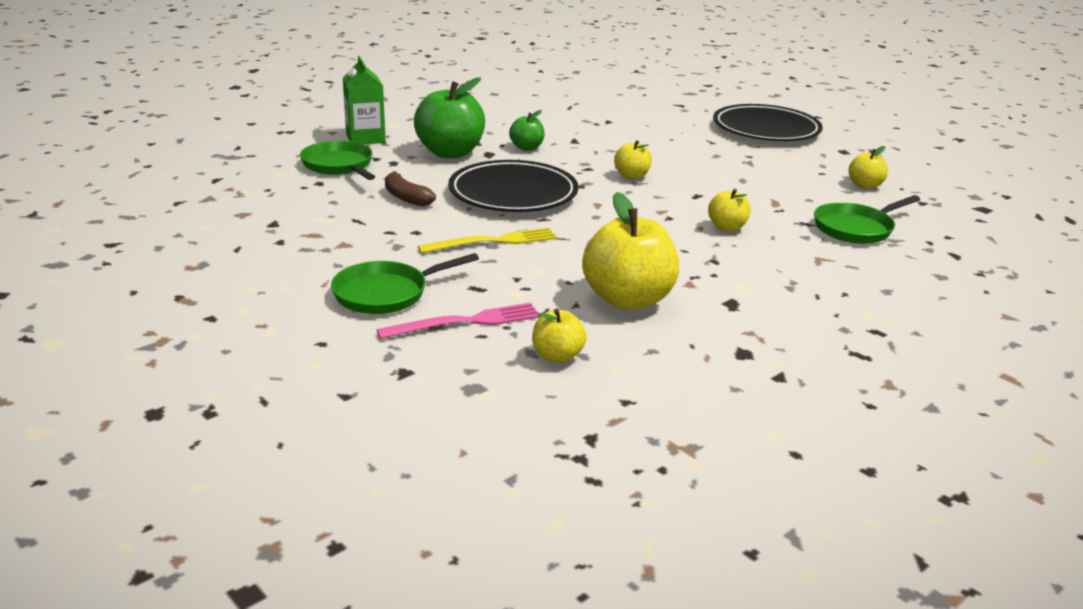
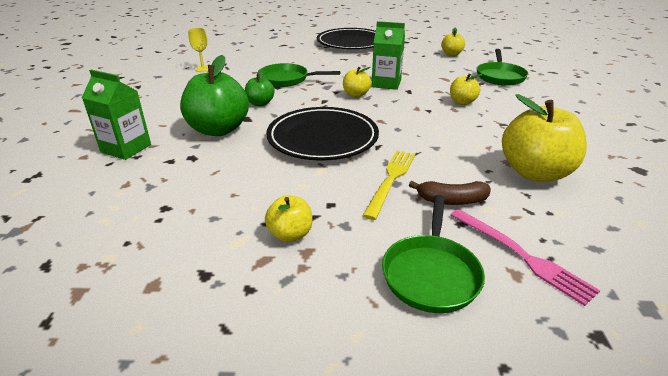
camera: 45 degrees left, 5 degrees up
green pan [300,141,375,180] -> green pan moved to [261,63,340,87]
pink fork [377,303,540,339] -> pink fork turned 120 degrees clockwise [450,209,600,306]
brown banana [385,171,436,206] -> brown banana moved to [409,181,491,205]
yellow apple [532,309,587,363] -> yellow apple moved to [265,195,312,242]
none -> yellow goblet [188,28,208,72]
none -> green carton [371,21,405,90]

